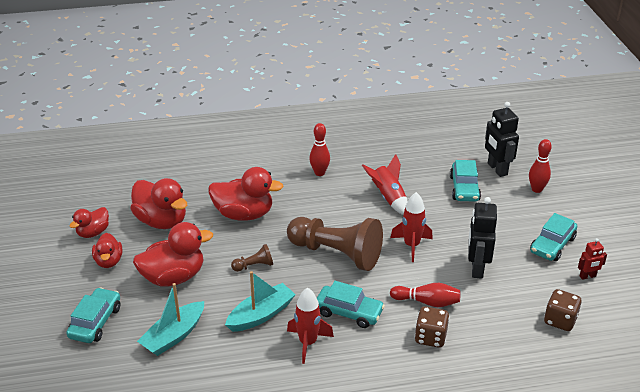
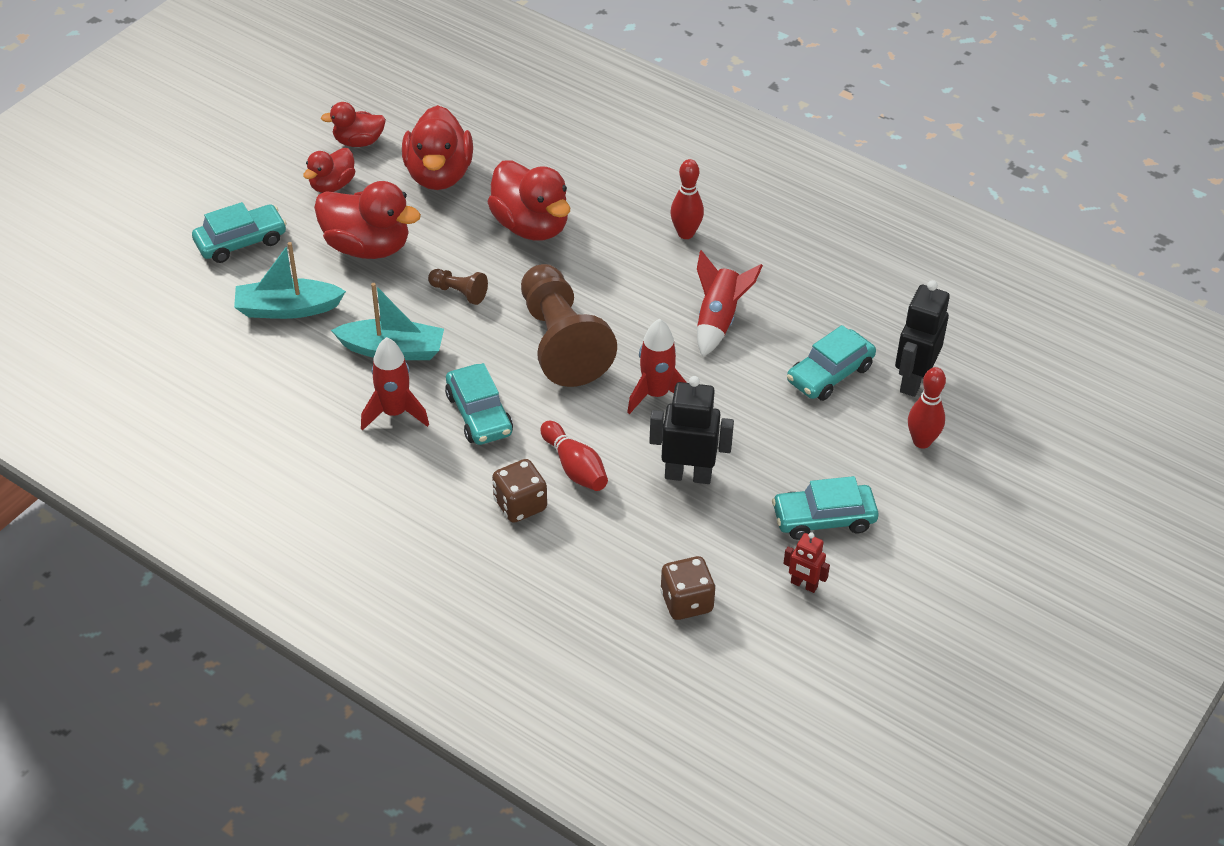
camera: 45 degrees right, 10 degrees up
black robot [468,197,497,279] -> black robot turned 45 degrees clockwise [649,376,734,484]

